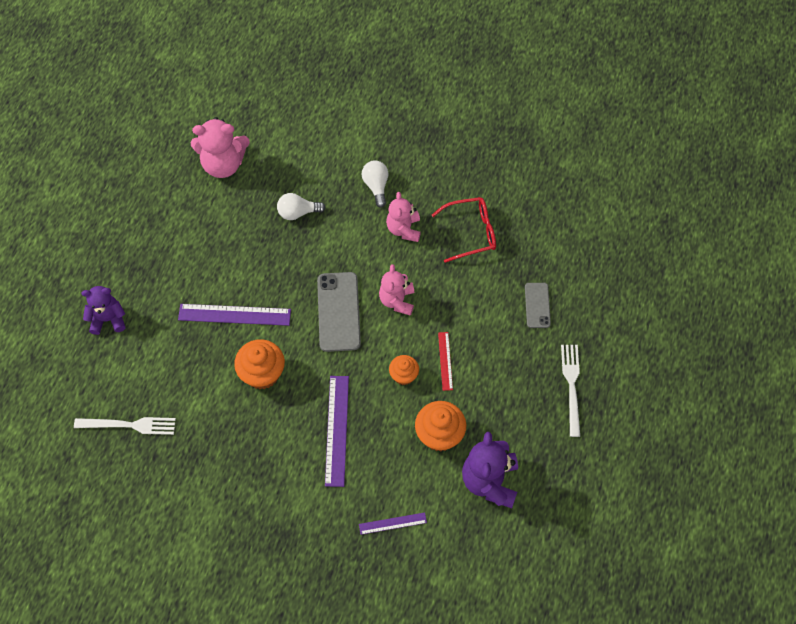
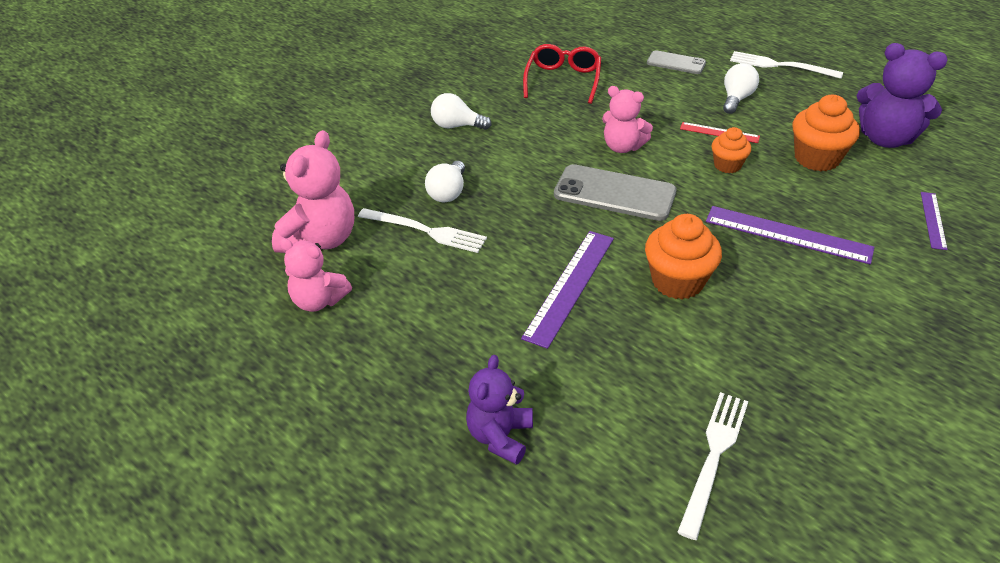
camera: 65 degrees left, 20 degrees down
pink teddy bear [386,192,421,242] -> pink teddy bear moved to [279,238,352,312]
none -> white fork [358,208,487,253]
none -> white light bulb [723,63,759,114]

